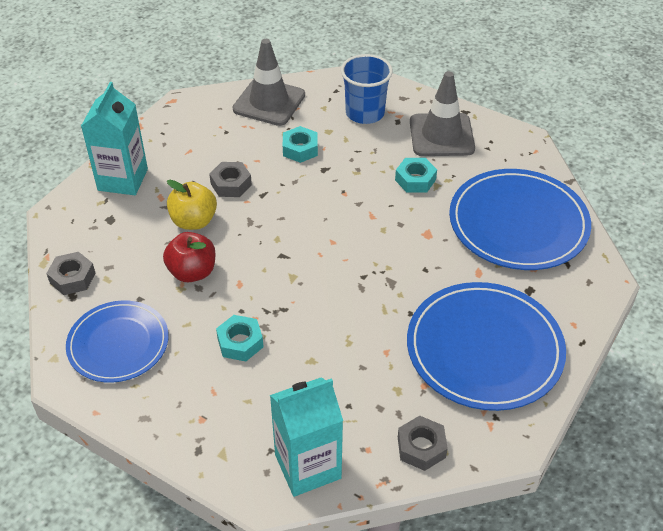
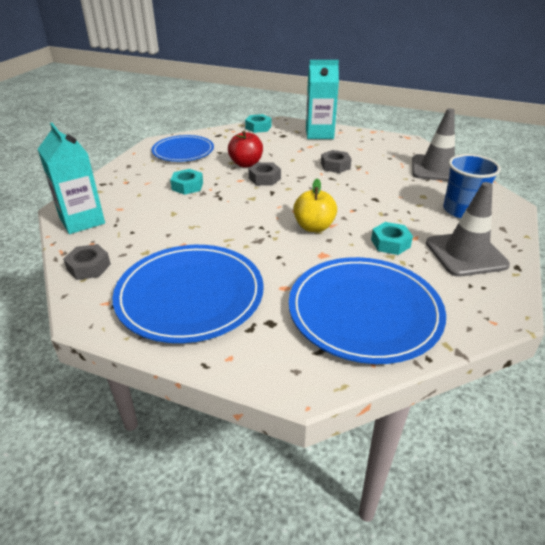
camera: 80 degrees right, 10 degrees down
grey nut [46,252,95,295] -> grey nut moved to [248,162,281,186]
yellow apple [167,180,217,230] -> yellow apple moved to [293,179,337,232]
turquoise nut [283,126,318,163] -> turquoise nut moved to [245,114,272,133]

